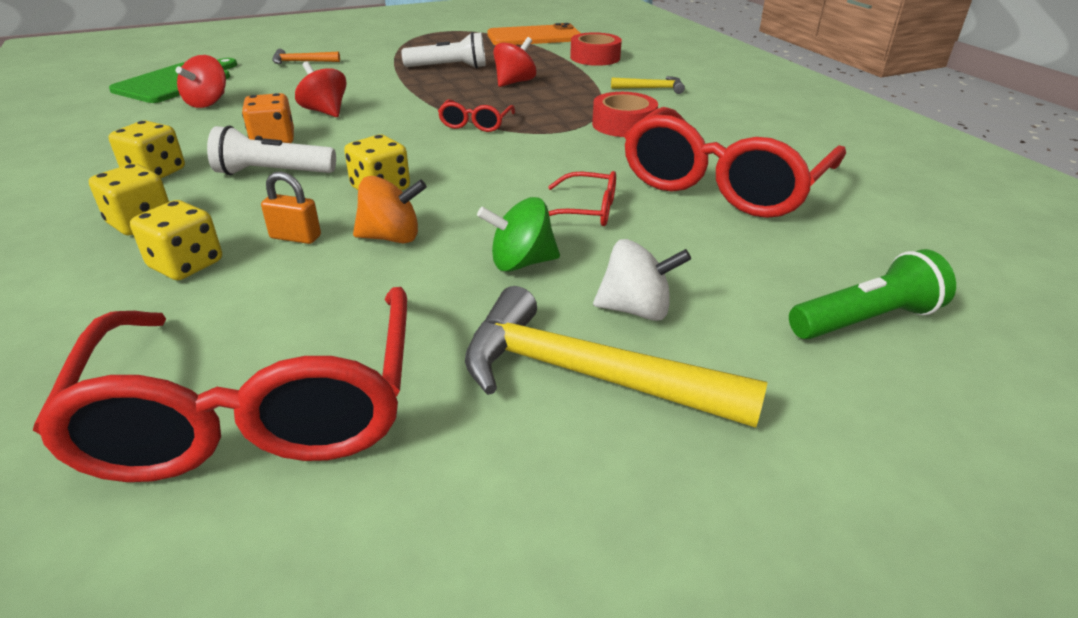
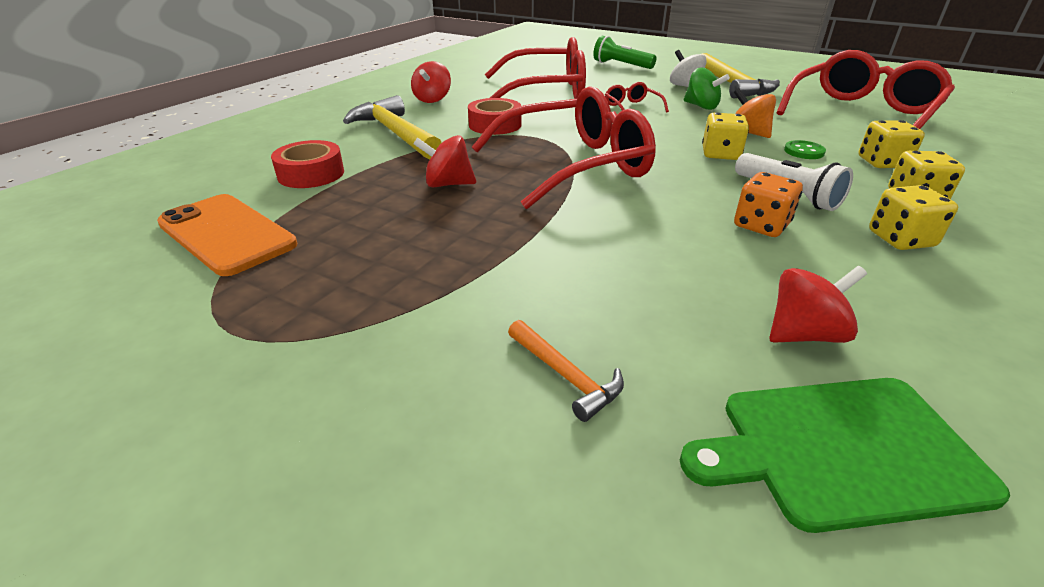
camera: 125 degrees left, 0 degrees up
orange padlock [261,172,321,244] -> green button [784,140,826,159]
red spinning top [295,61,347,117] -> red spinning top moved to [411,61,451,103]
white flashlight [401,32,486,68] -> none
red glasses [438,99,515,132] -> red glasses [472,86,656,209], size x2.36
yellow hammer [611,76,685,94] -> yellow hammer [343,95,441,159], size x2.01

